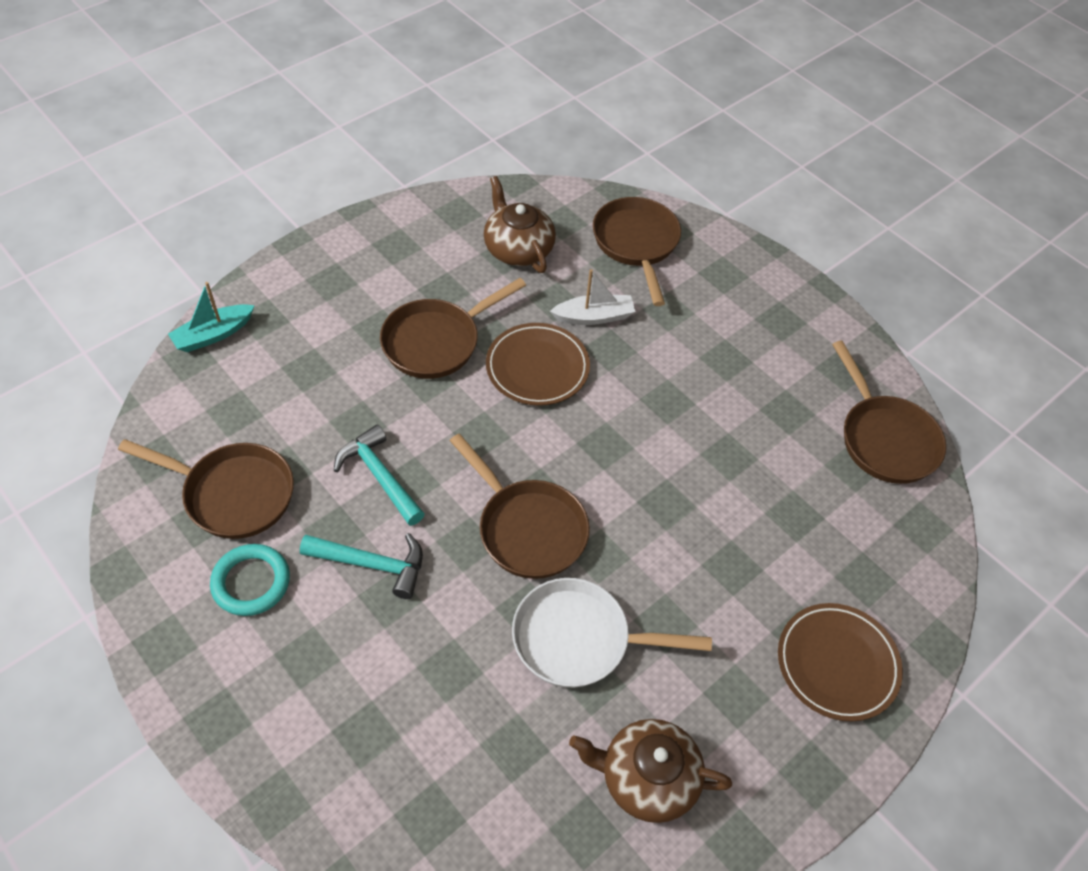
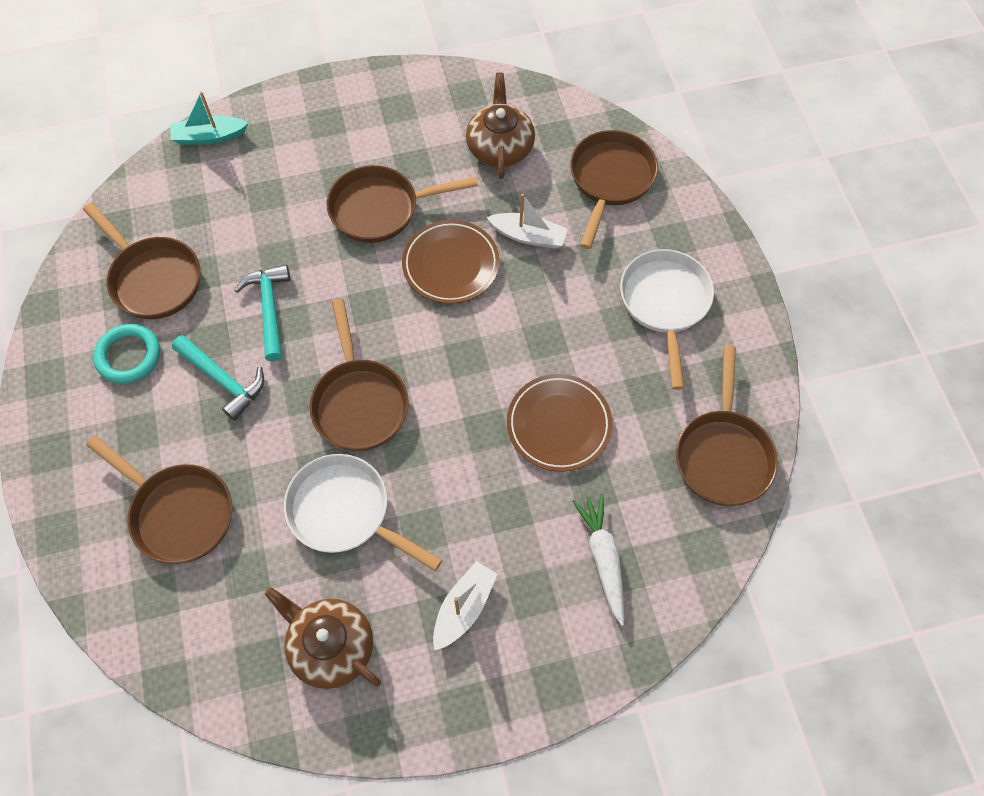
camera: 30 degrees right, 10 degrees up
brown plate [778,603,903,721] -> brown plate moved to [507,374,612,472]
none -> brown pan [86,436,232,564]
none -> white boat [433,561,497,651]
none -> white carrot [572,494,624,626]
none -> white pan [620,249,714,390]

